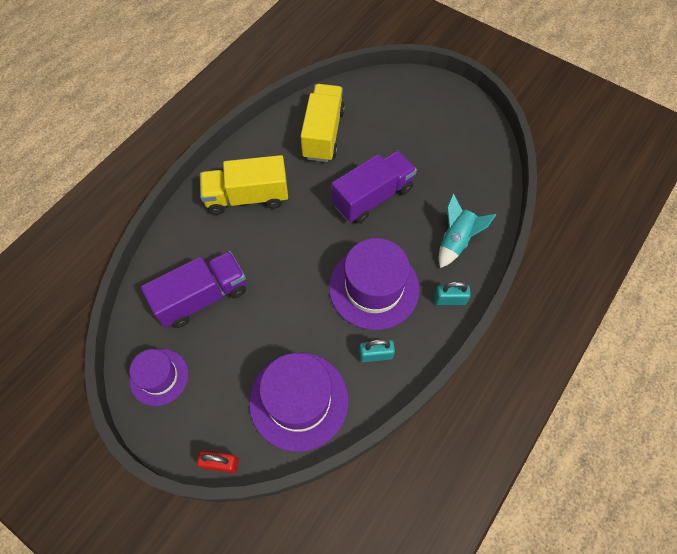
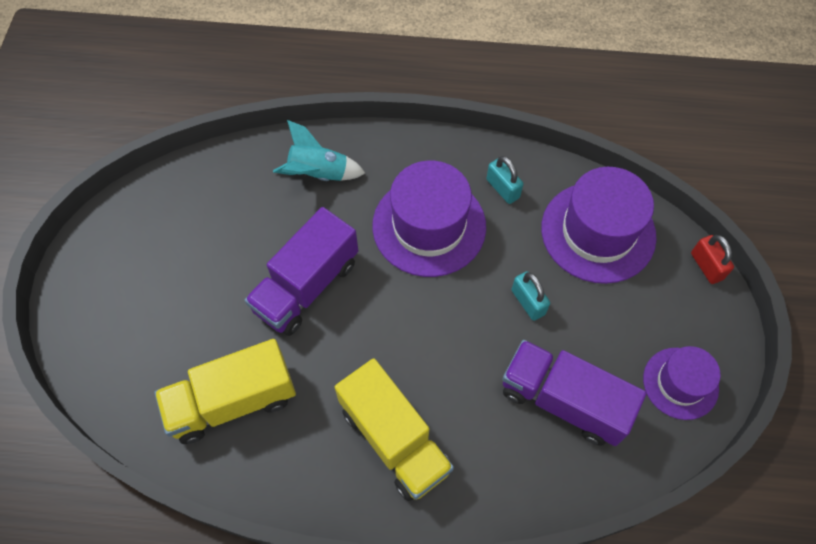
camera: 120 degrees left, 0 degrees up
purple truck [331,150,417,224] -> purple truck turned 75 degrees counterclockwise [245,207,358,336]
turquoise padlock [434,281,471,305] -> turquoise padlock moved to [512,271,550,321]

